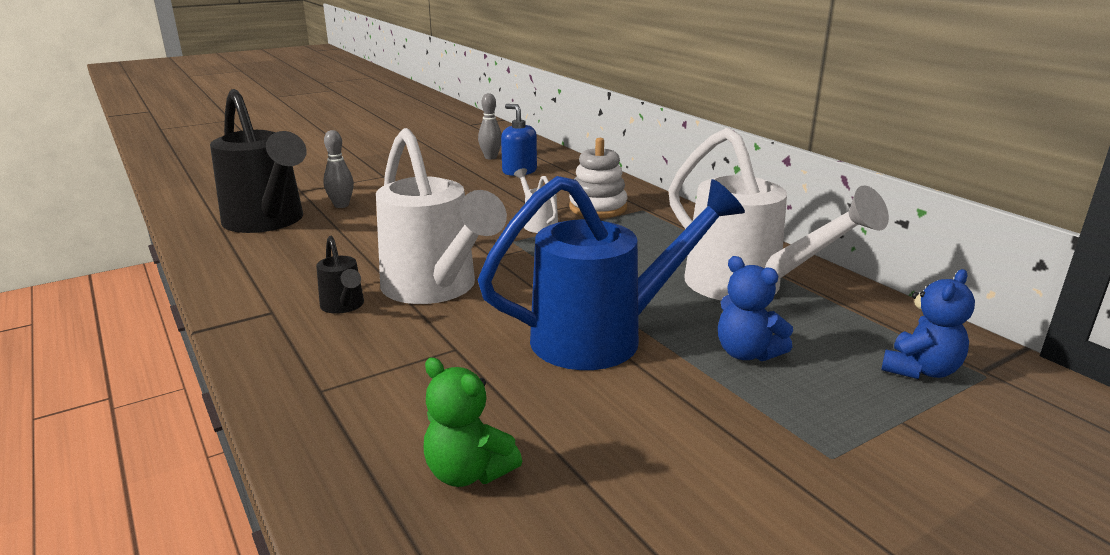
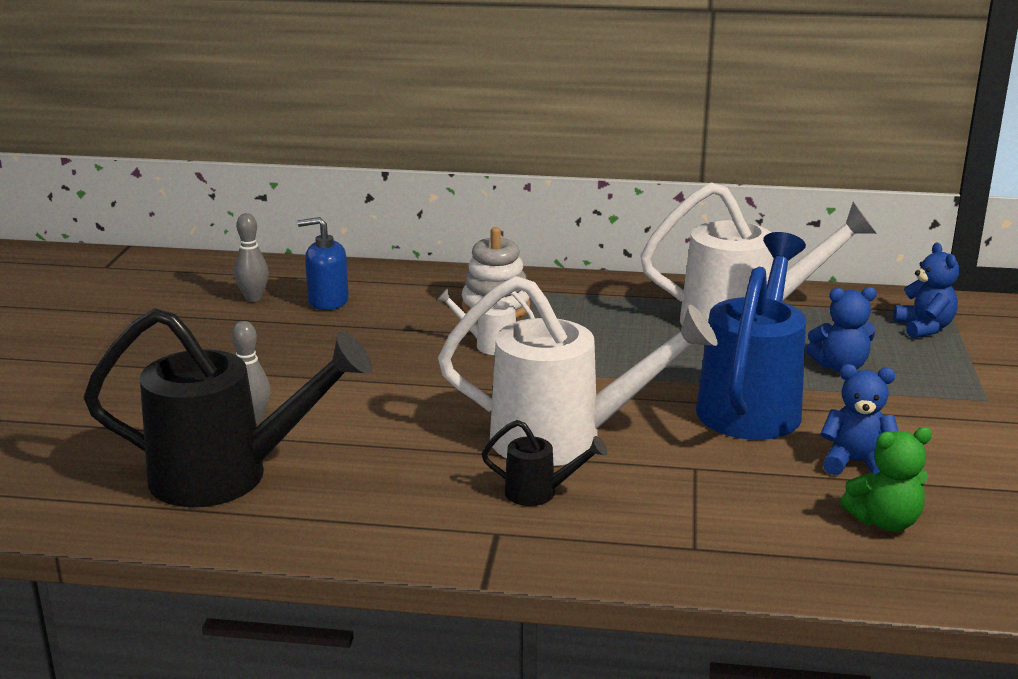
camera: 50 degrees left, 0 degrees up
none -> blue teddy bear [820,364,899,475]

